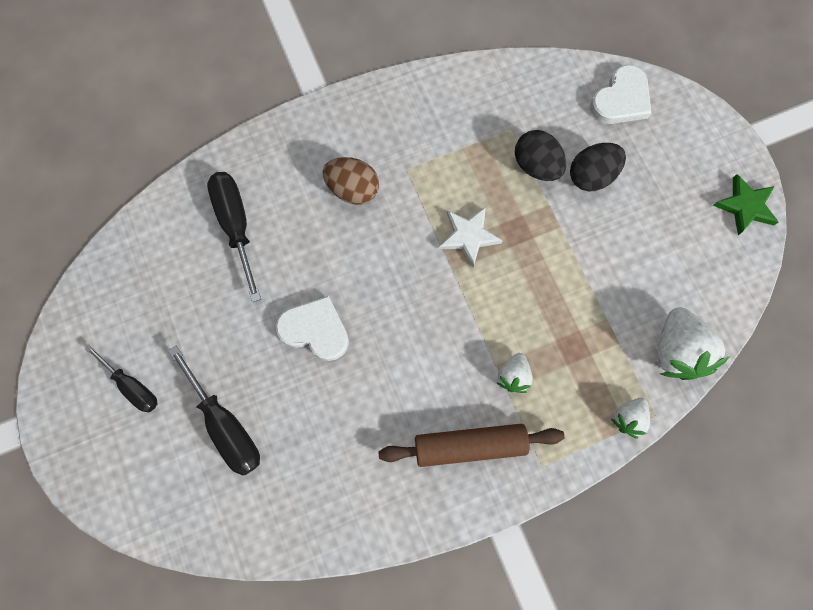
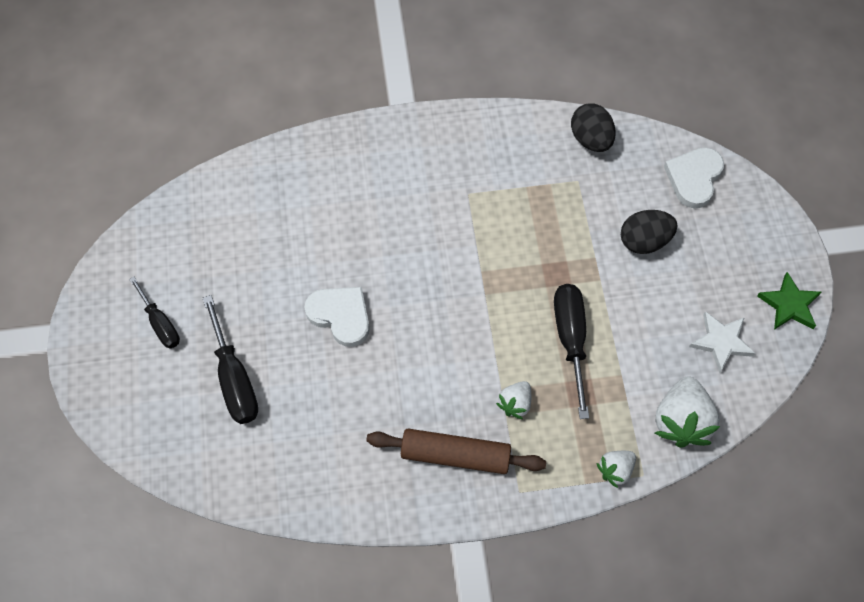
camera: 15 degrees right, 10 degrees down
black screwdriver [207,172,261,303] -> black screwdriver moved to [554,284,589,419]
brown egg [323,157,379,205] -> none
white star [439,207,503,267] -> white star moved to [689,311,755,373]
black egg [515,130,566,181] -> black egg moved to [571,103,616,152]
white heart [590,65,652,124] -> white heart turned 150 degrees clockwise [664,147,724,209]

